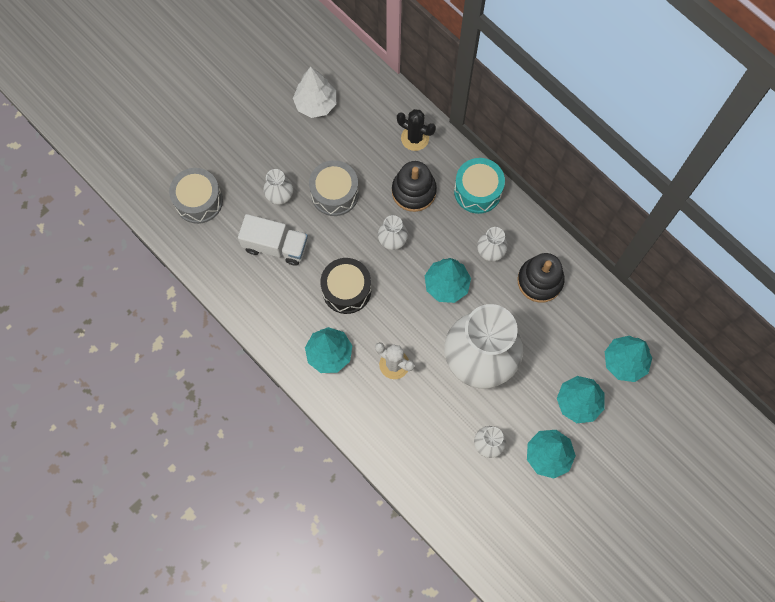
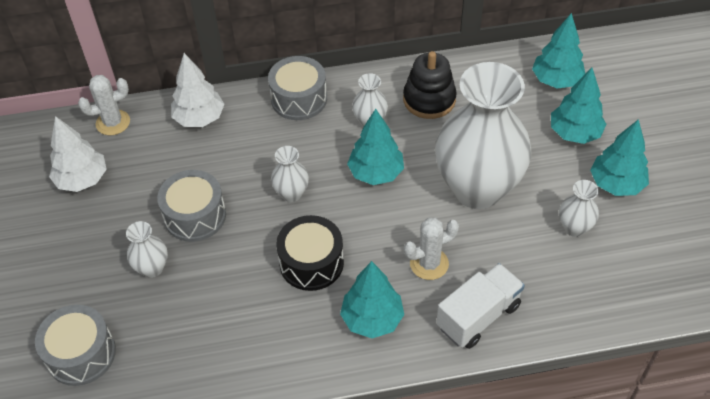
camera: 55 degrees left, 20 degrees down
white truck [238,214,308,266] -> white truck moved to [436,263,525,349]
black stacking toy [392,161,437,212] -> none
black cactus [397,109,436,151] -> white tree [171,53,225,127]
turquoise drum [454,158,505,214] -> grey drum [268,56,327,120]
none -> white cactus [78,75,130,135]

